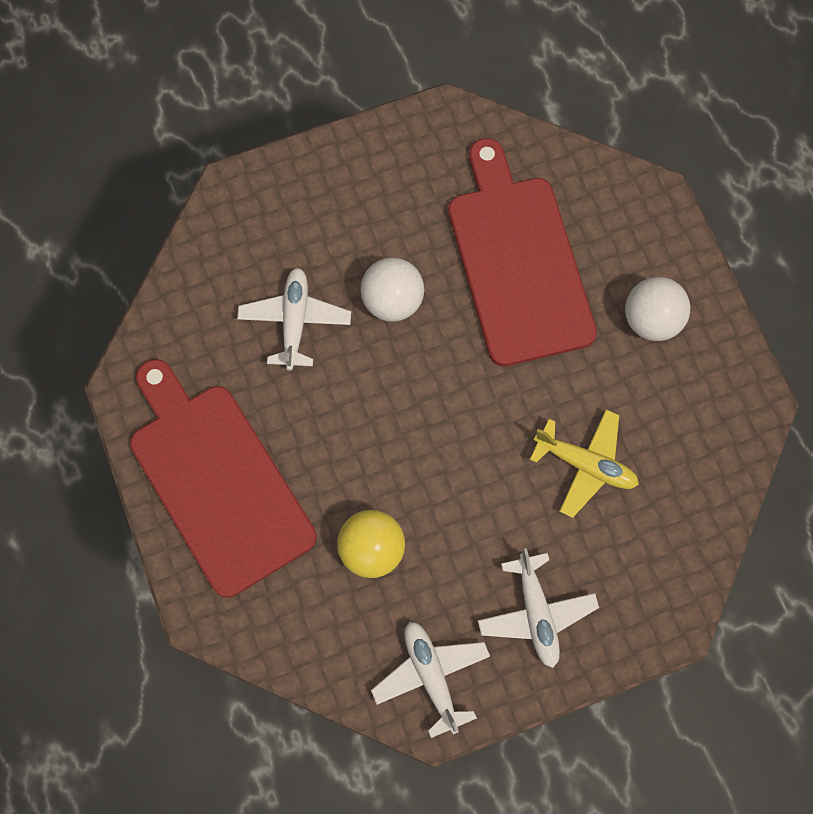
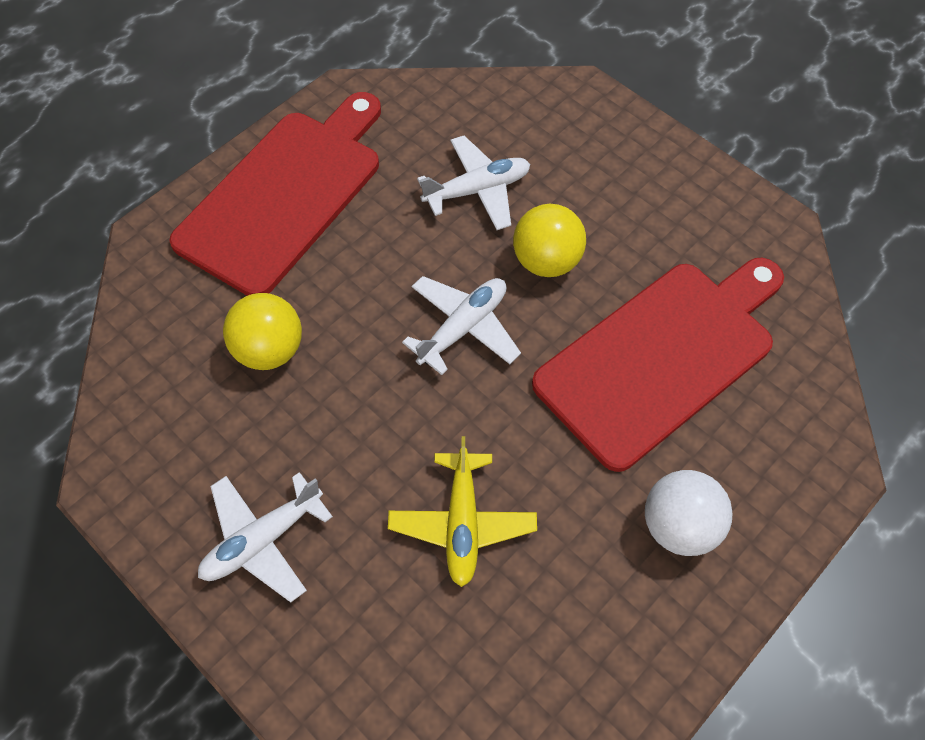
camera: 65 degrees right, 10 degrees down
white ball [361,257,424,322] -> yellow ball [513,204,586,277]
white plane [371,622,490,738] -> white plane moved to [402,276,521,375]

